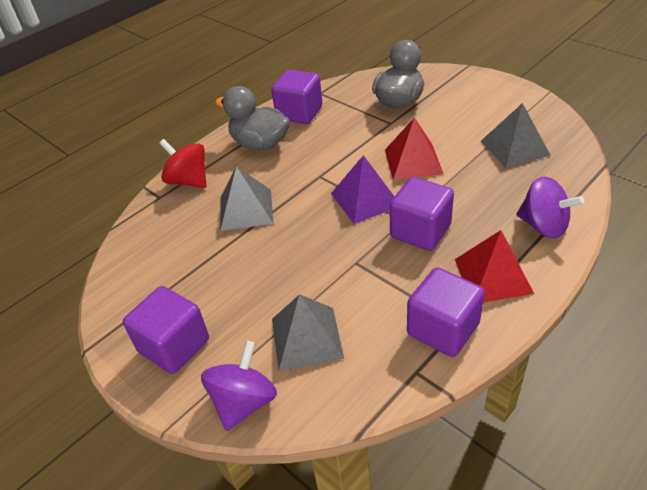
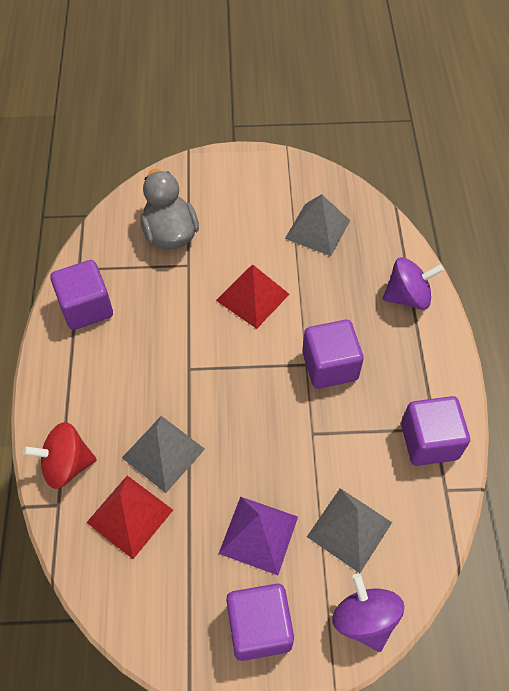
camera: 50 degrees left, 15 degrees up
grey duck [215,86,290,150] -> none
purple pyramid [331,155,394,224] -> purple pyramid moved to [219,496,298,575]
red pyramid [455,230,534,302] -> red pyramid moved to [86,475,173,559]

